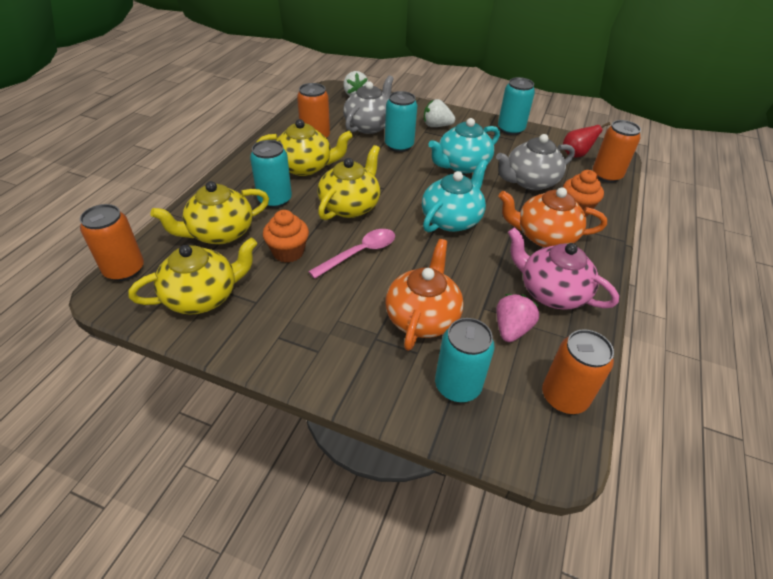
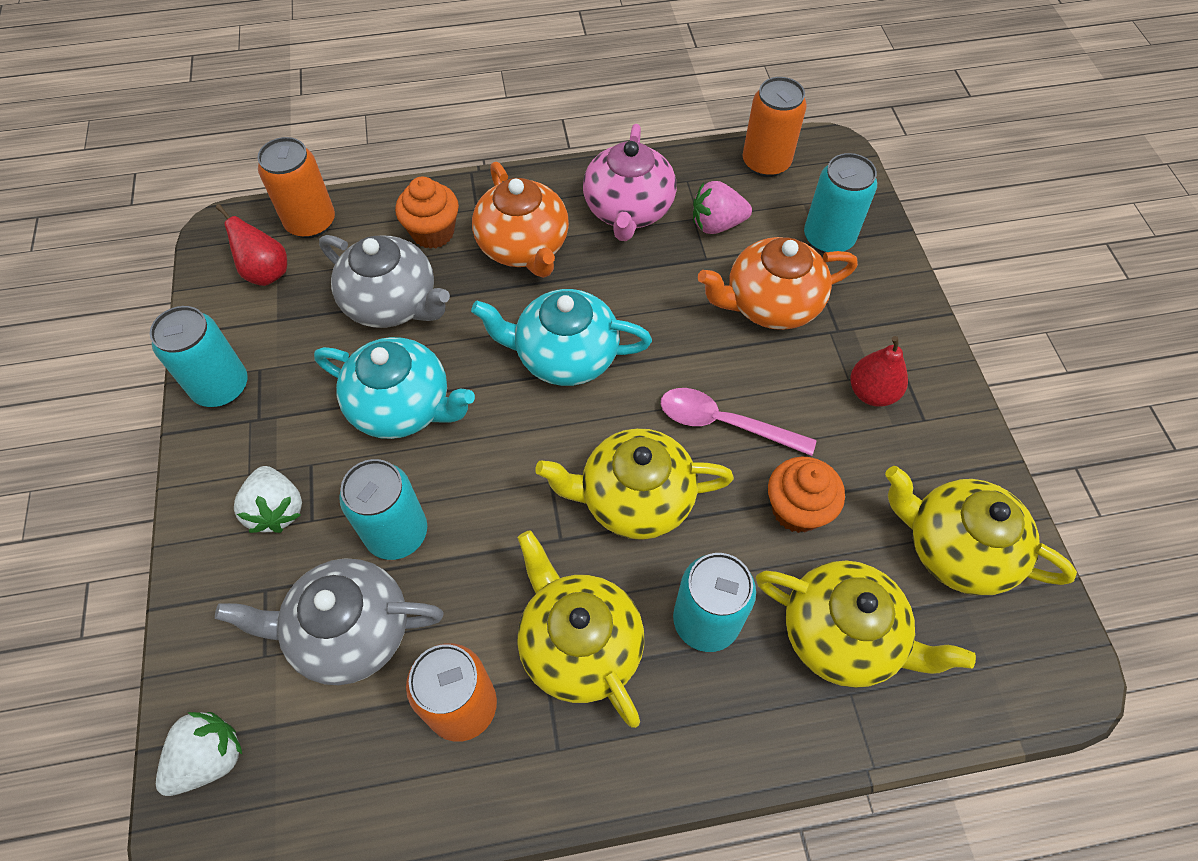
camera: 120 degrees left, 15 degrees up
orange can [80,204,144,281] -> none
none -> red pear [850,336,908,406]

